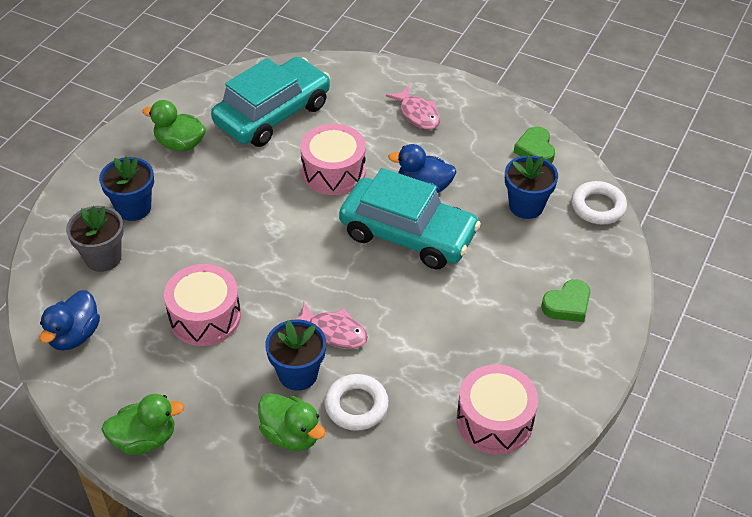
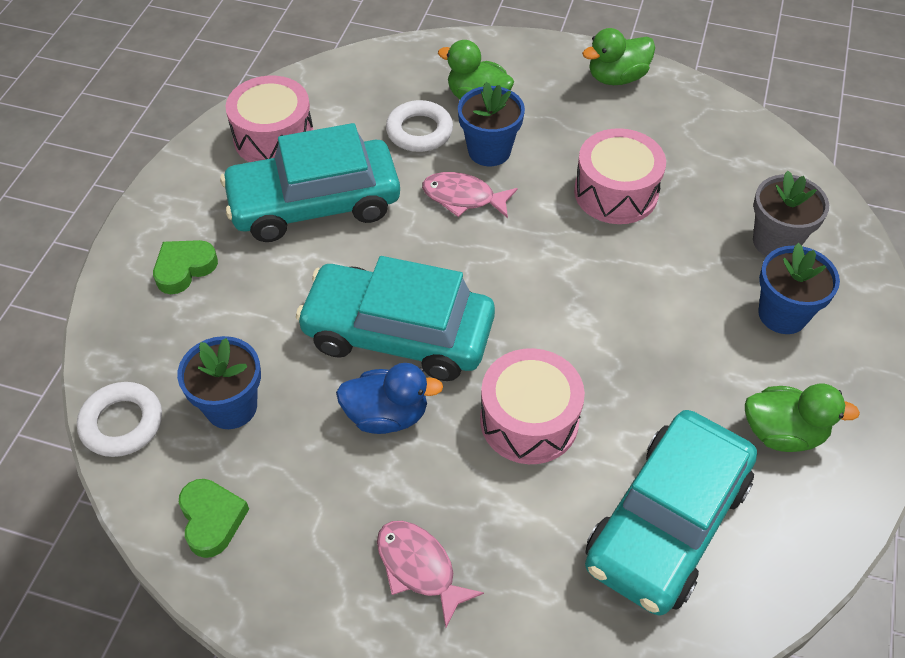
camera: 170 degrees right, 5 degrees up
blue duck [40,290,100,351] -> none
none -> turquoise car [220,123,400,242]

